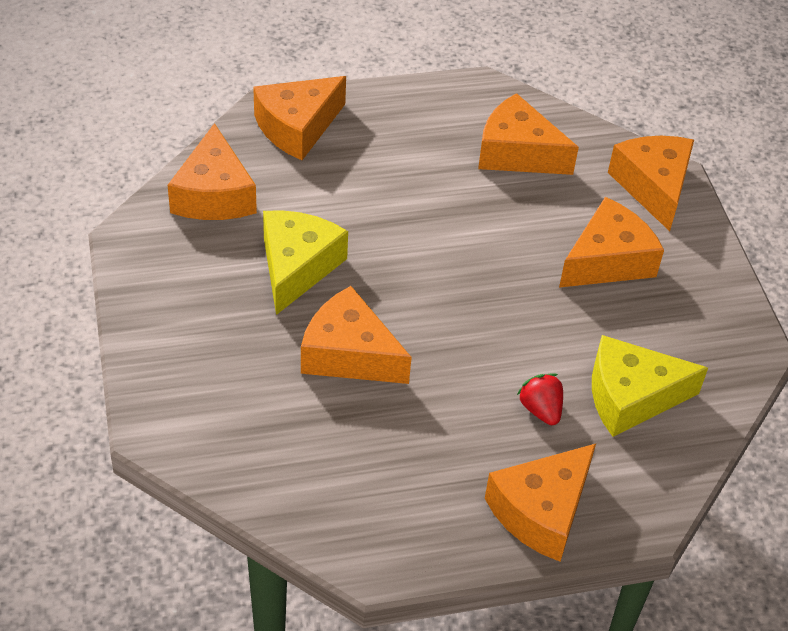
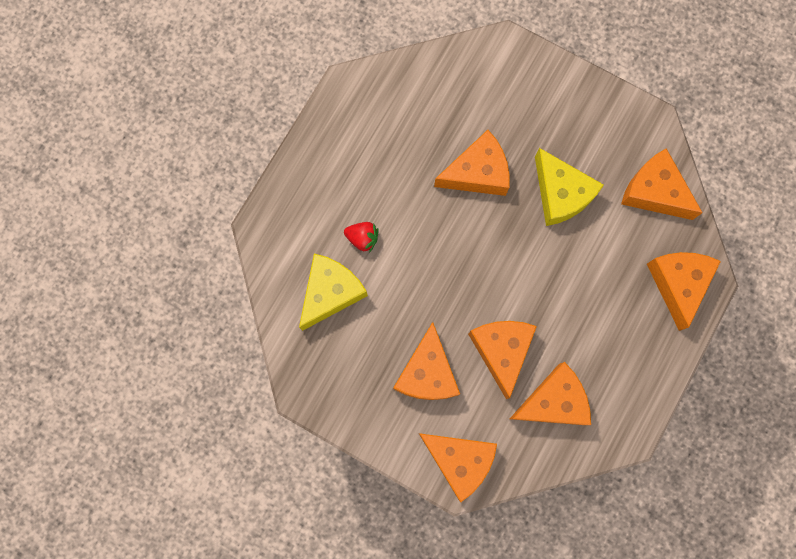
camera: 135 degrees right, 30 degrees up
orange cheese [485,444,596,562] -> orange cheese moved to [468,321,537,399]

